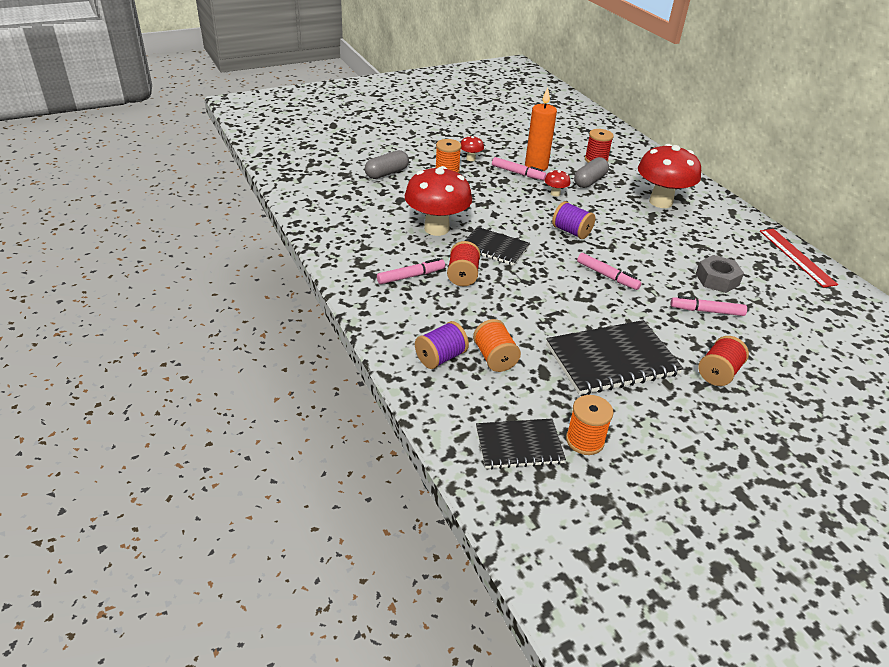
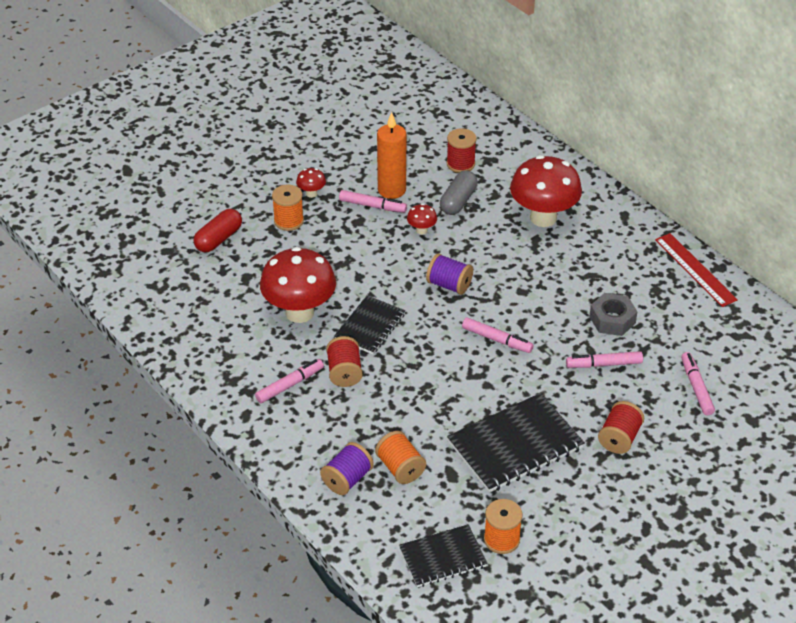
camera: 10 degrees left, 5 degrees up
grey capsule [365,150,409,179] -> red capsule [194,209,242,252]
black notebook [465,227,530,266] -> black notebook turned 75 degrees counterclockwise [334,295,405,354]
none -> pink marker [681,352,715,415]

